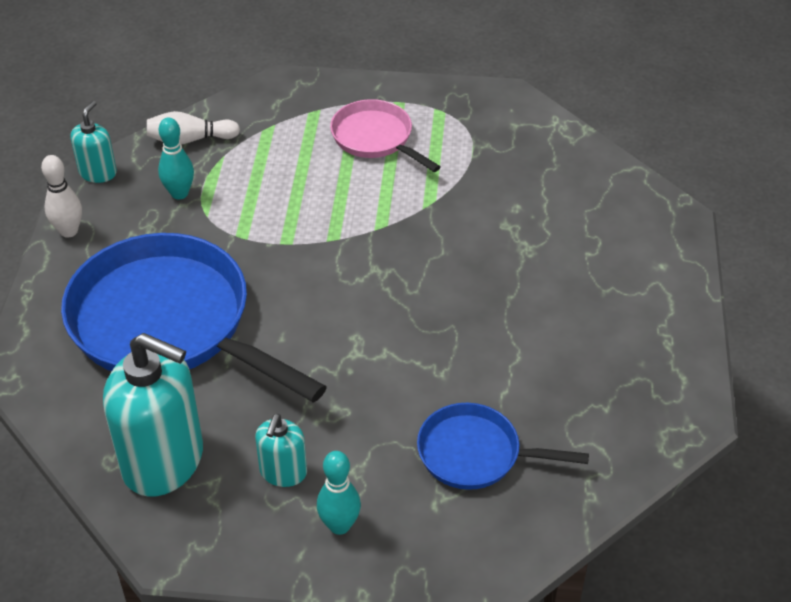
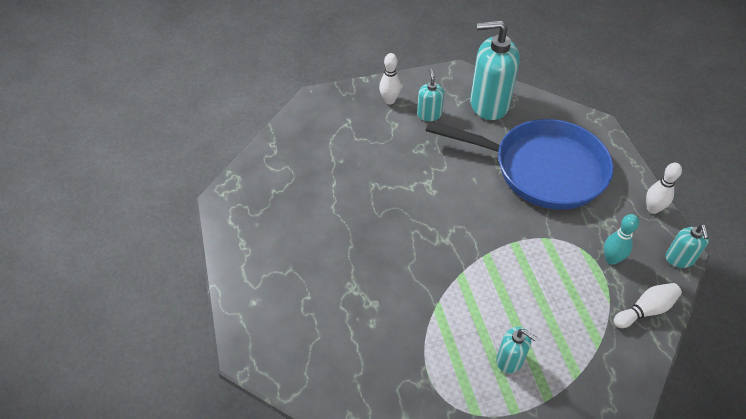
camera: 160 degrees right, 5 degrees up
turquoise bowling pin [317,451,361,535] -> white bowling pin [379,53,401,104]
pink pan [330,99,441,172] -> turquoise soap dispenser [496,327,538,373]
blue pan [417,403,589,490] -> none

